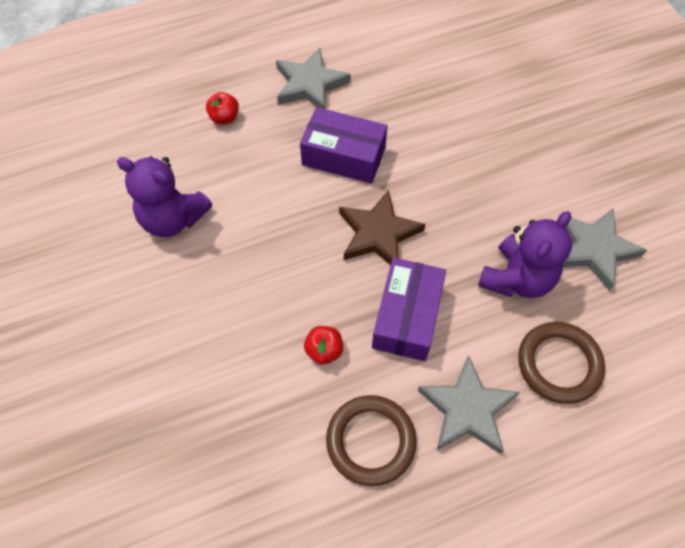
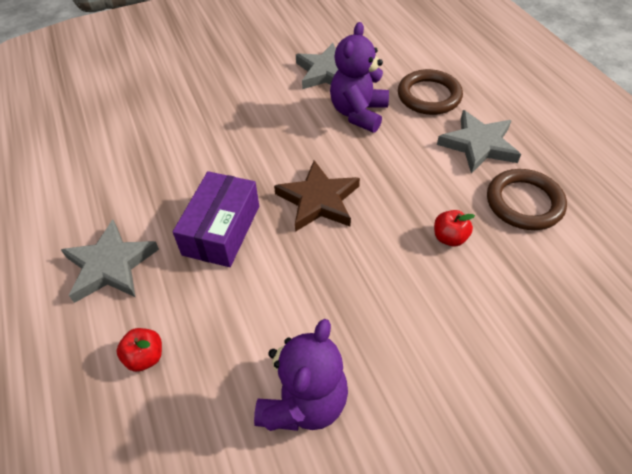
camera: 90 degrees left, 10 degrees down
purple box [372,258,446,361] -> none
purple teddy bear [478,211,572,298] -> purple teddy bear turned 105 degrees counterclockwise [330,22,389,133]

